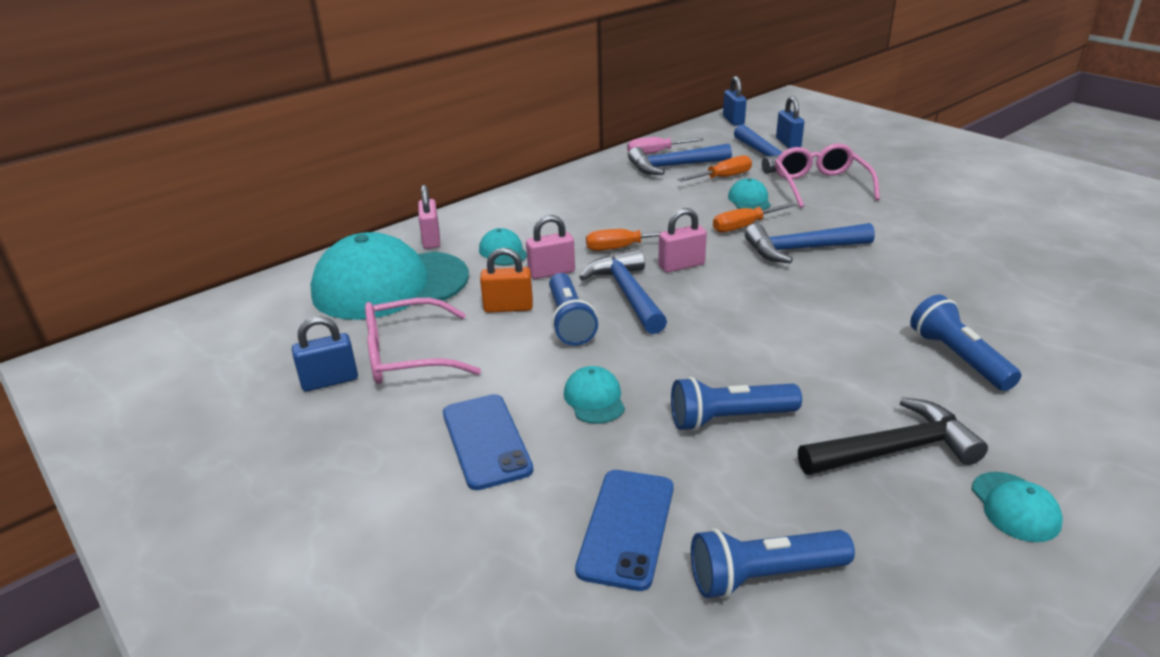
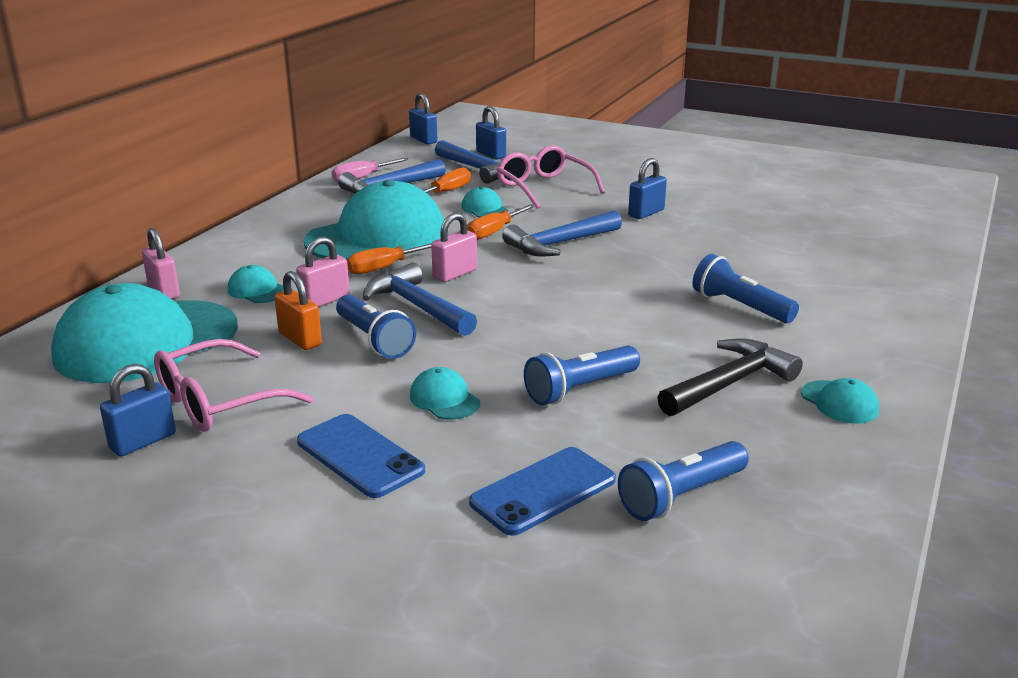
camera: 25 degrees left, 5 degrees down
orange padlock [480,248,533,313] -> orange padlock turned 75 degrees clockwise [274,271,322,350]
blue phone [575,470,674,591] -> blue phone turned 60 degrees clockwise [469,447,616,536]
none -> turquoise cap [304,180,444,260]
none -> blue padlock [628,158,667,219]

